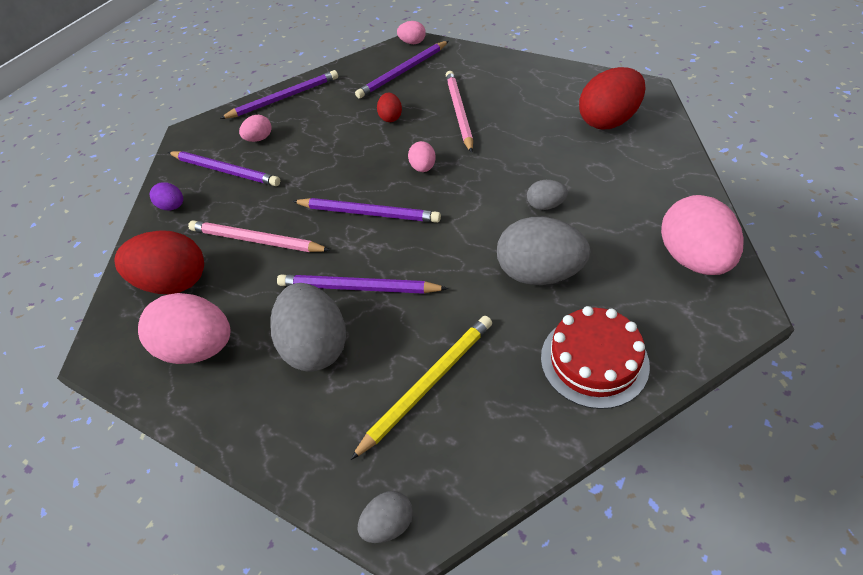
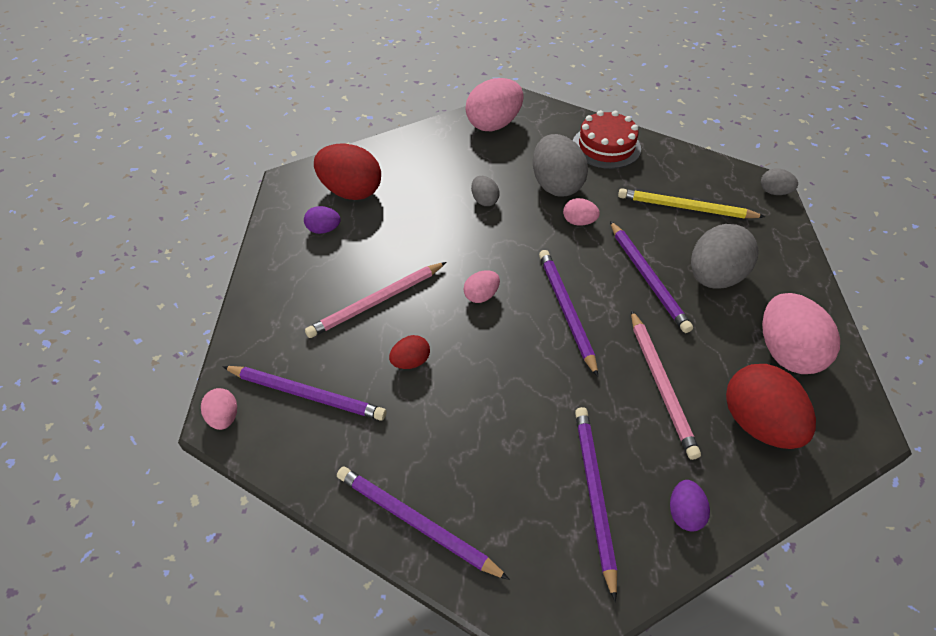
camera: 125 degrees left, 0 degrees up
pink egg [239,115,272,142] -> pink egg moved to [563,198,600,226]
none -> purple egg [304,206,341,234]

